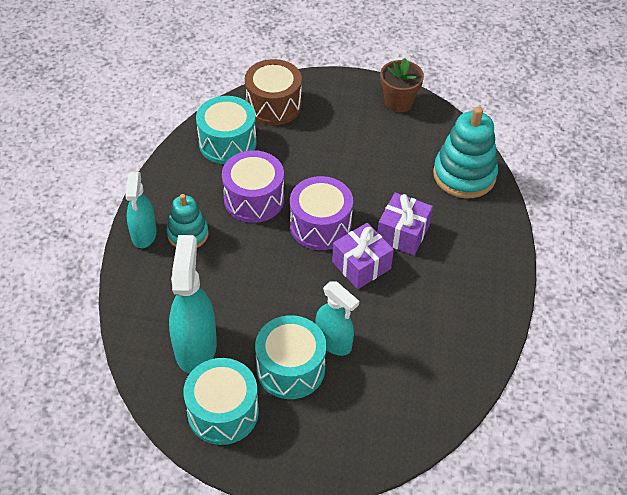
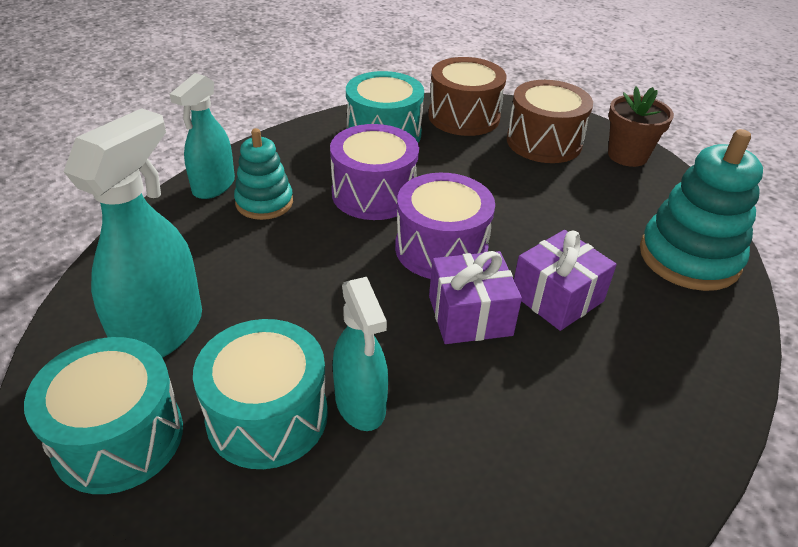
camera: 25 degrees right, 10 degrees down
none -> brown drum [507,80,593,163]

